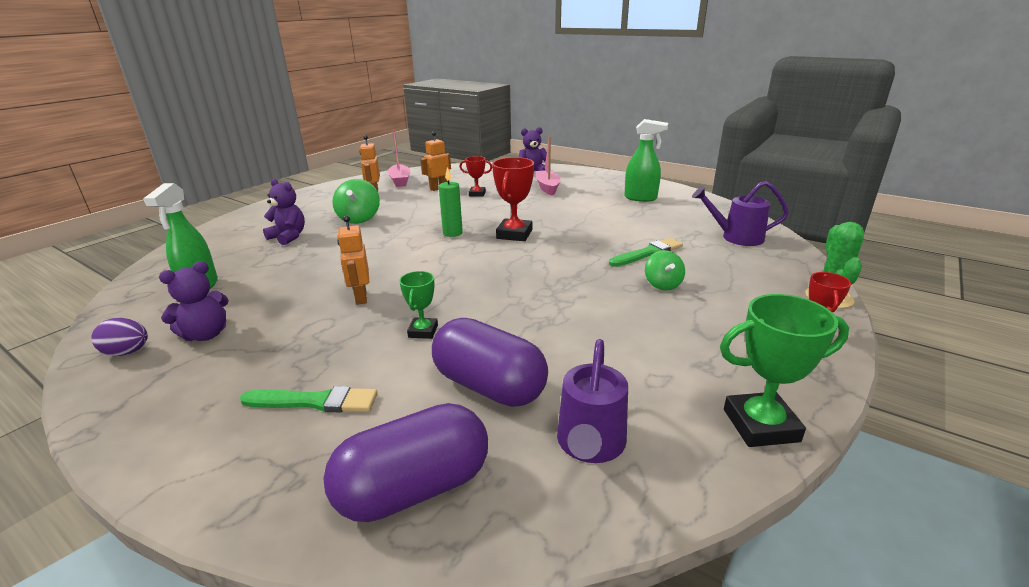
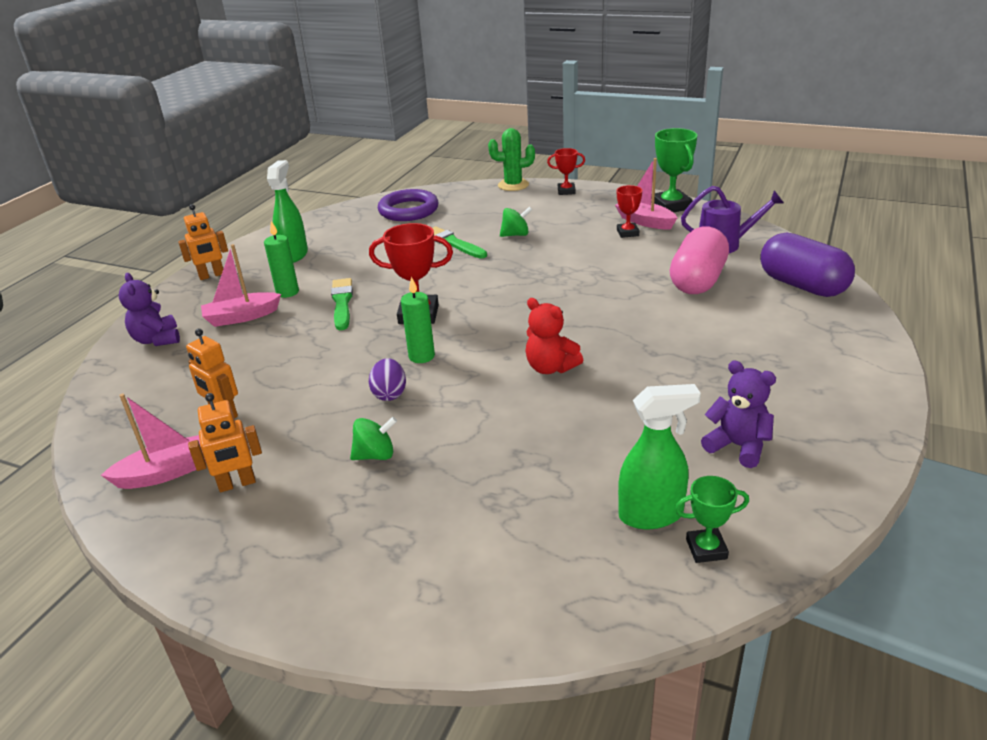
camera: 100 degrees left, 5 degrees up
purple egg [92,318,148,356] -> purple egg moved to [369,358,406,401]
green brush [240,386,378,412] -> green brush moved to [331,278,353,330]
purple teddy bear [263,179,305,245] -> none
green spinning top [332,179,380,224] -> green spinning top [350,417,397,460], size x0.66
orange robot [337,215,369,305] -> orange robot moved to [178,204,228,280]
green trophy [399,271,438,339] -> green trophy moved to [675,476,749,563]
purple capsule [432,318,548,407] -> pink capsule [670,226,729,294]
red trophy [460,156,492,197] -> red trophy moved to [617,185,642,238]
purple watering can [692,181,789,246] -> purple ring [378,189,439,221]
none -> green candle [264,221,299,298]
none -> red teddy bear [526,298,583,374]
none -> pink boat [615,158,677,230]

